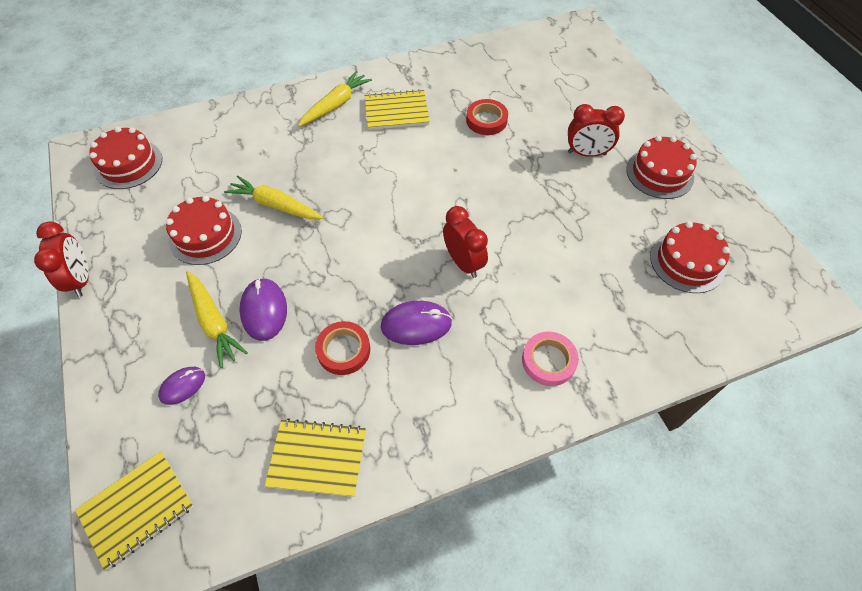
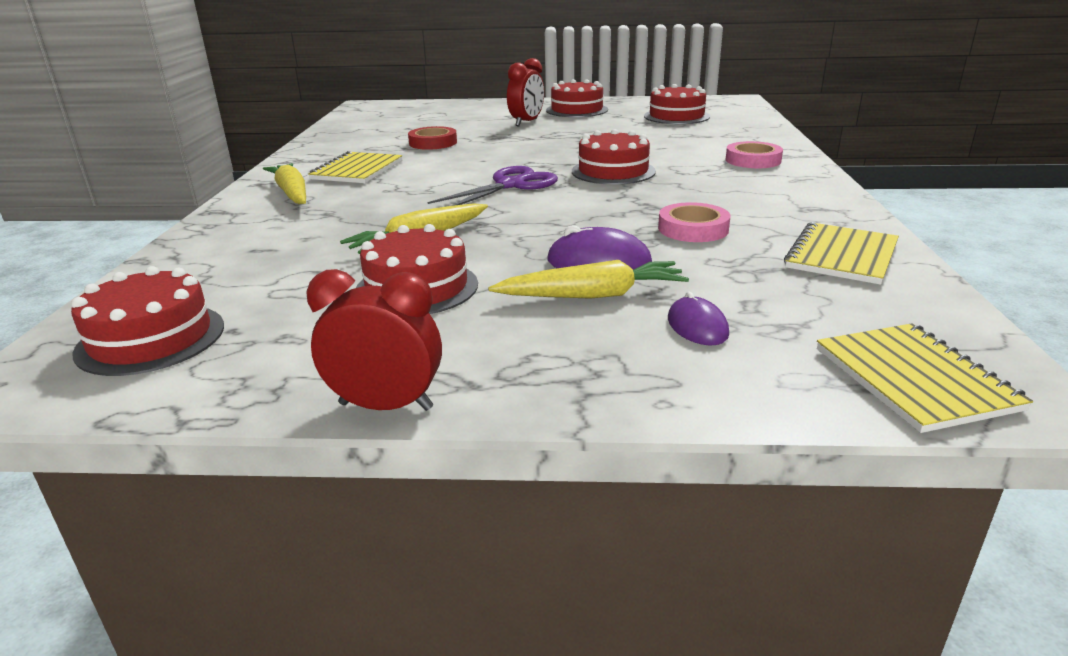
camera: 65 degrees left, 30 degrees down
red tape [315,321,370,375] -> pink tape [658,202,731,242]
purple mouse [381,301,452,345] -> none
red clock [443,206,488,278] -> red cake [572,129,656,185]
none -> purple scissors [428,166,558,206]

